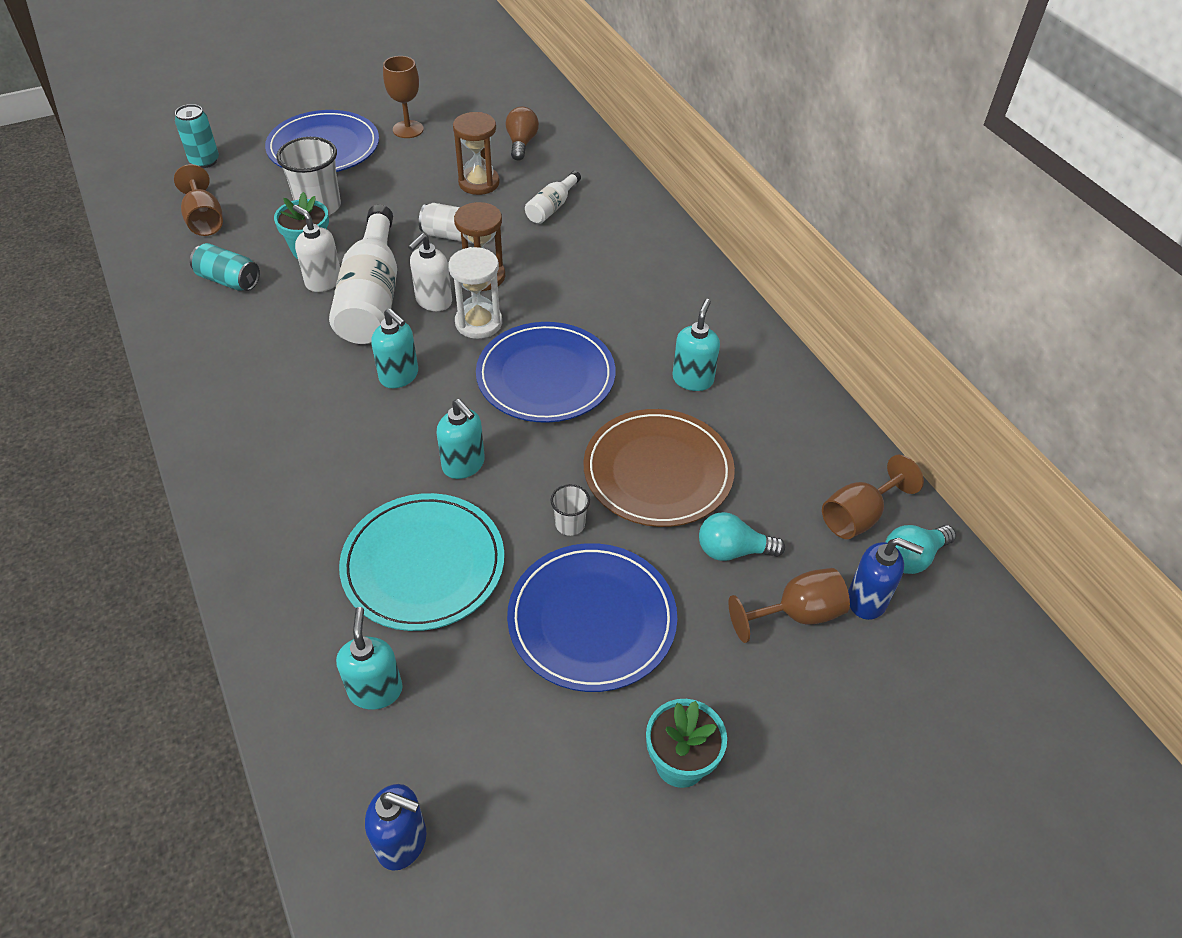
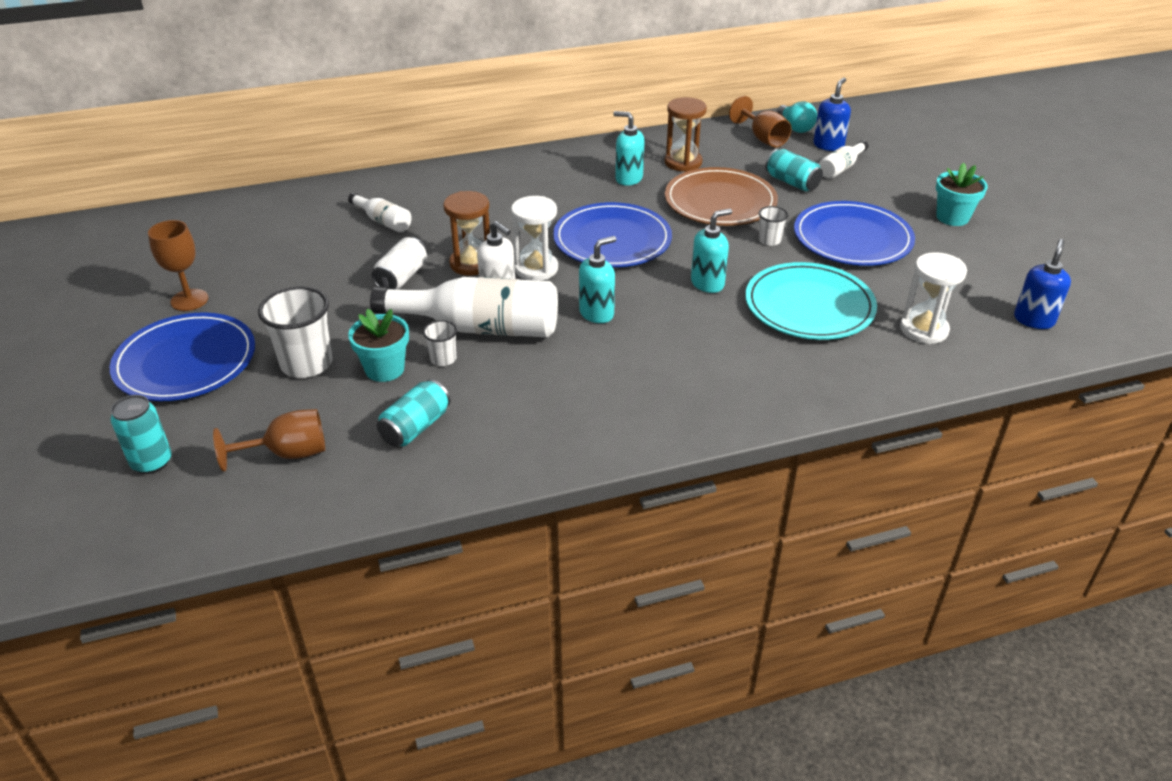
camera: 80 degrees left, 10 degrees down
white soap dispenser [293,205,340,292] -> white cup [423,320,457,366]
turquoise soap dispenser [336,607,403,710] -> white hourglass [900,252,967,344]
brown hourglass [453,112,500,195] -> brown hourglass moved to [665,97,707,172]
brown light bulb [506,107,539,161] -> none
turquoise light bulb [699,512,785,561] -> turquoise can [765,149,823,192]
brown goblet [729,568,850,643] -> white bottle [819,140,868,179]

